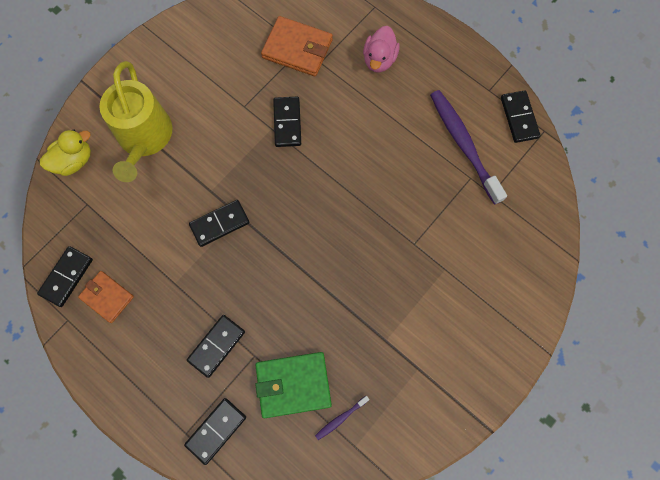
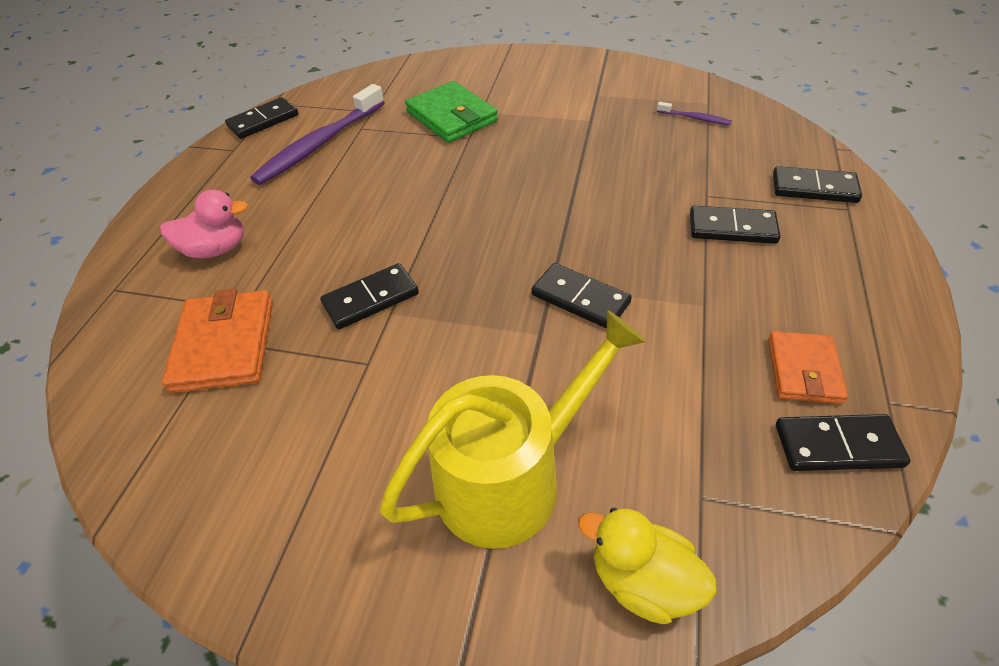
camera: 115 degrees left, 25 degrees down
green wallet [255,352,332,418] -> green wallet moved to [405,81,498,143]

